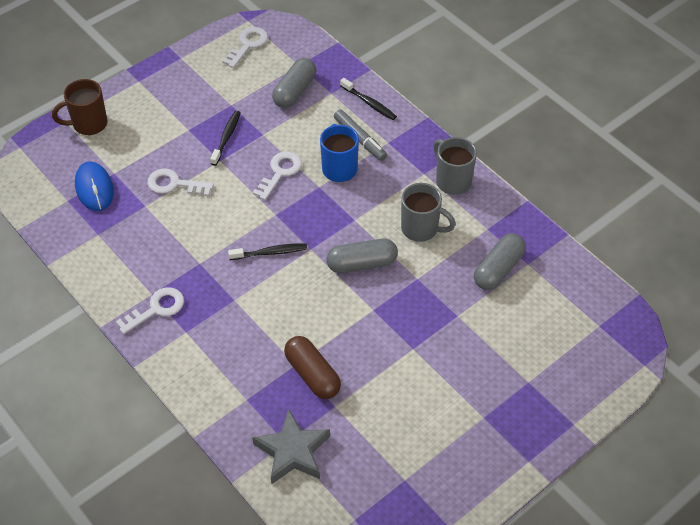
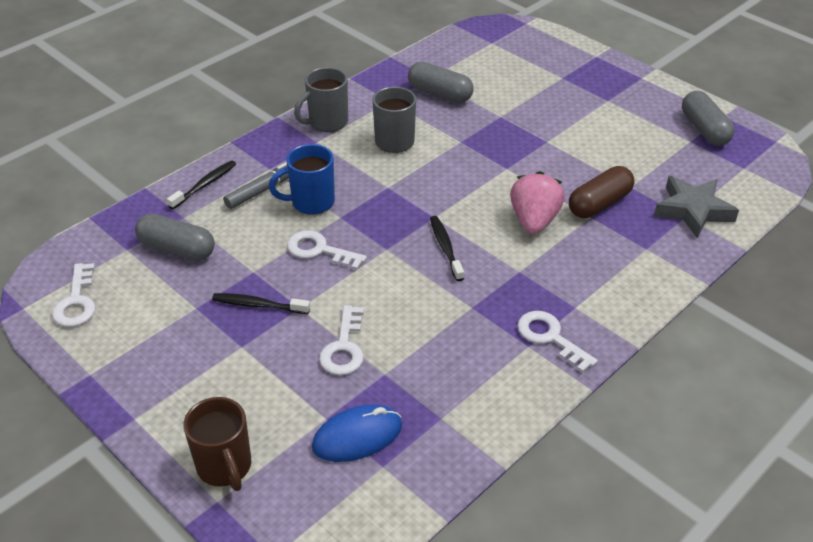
camera: 95 degrees left, 10 degrees down
white key [222,27,268,68] -> white key turned 120 degrees counterclockwise [52,263,96,327]
grey capsule [327,239,398,273] -> grey capsule moved to [682,91,735,146]
none -> pink strawberry [510,171,565,234]

